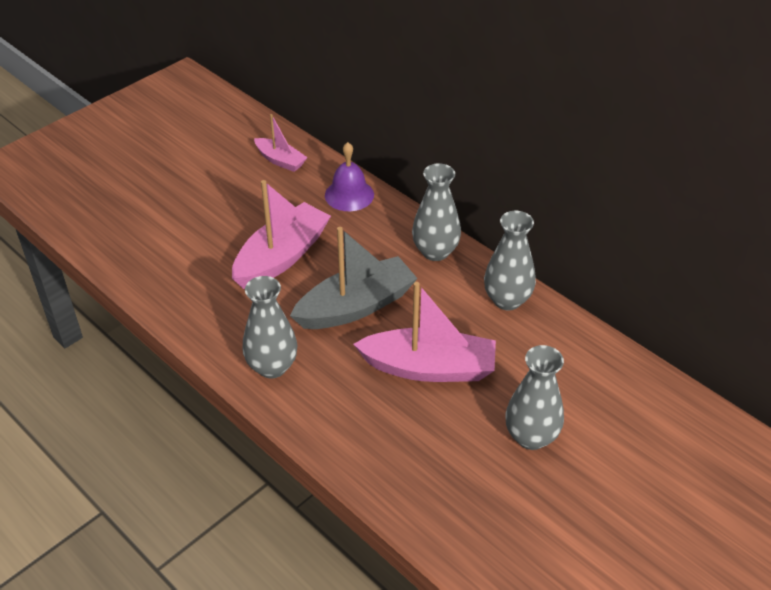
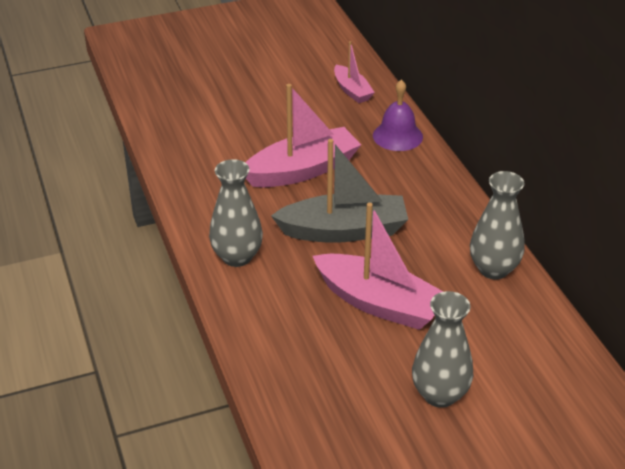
camera: 25 degrees right, 5 degrees down
grey vase [412,163,461,261] -> none

